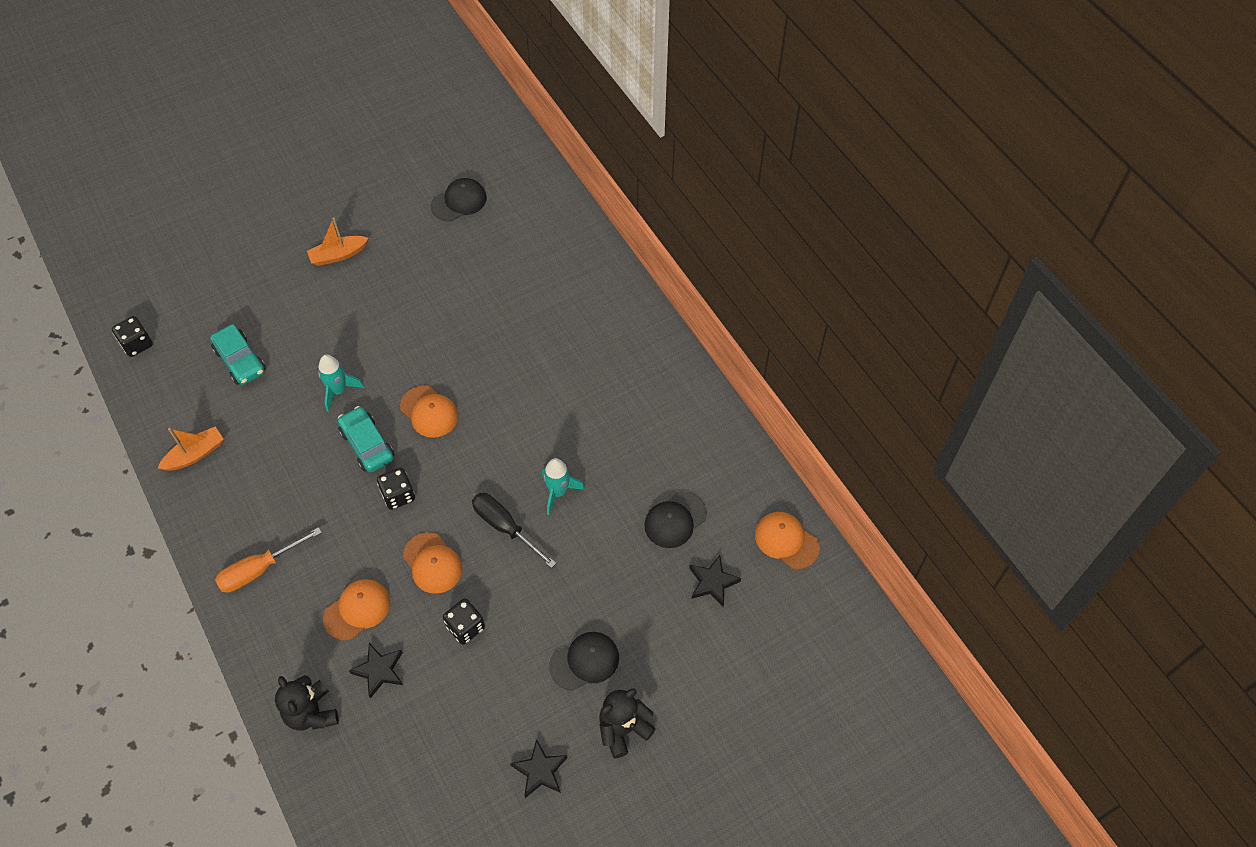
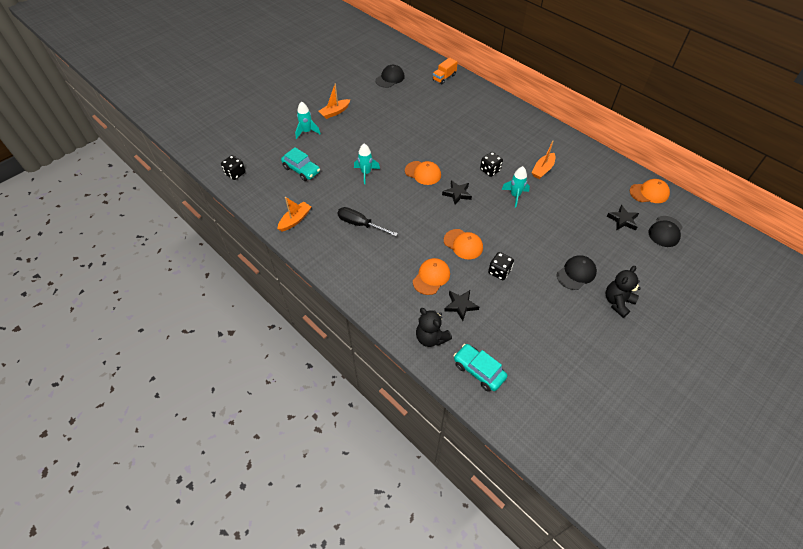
camera: 15 degrees left, 5 degrees down
orange screwdriver [215,527,322,592] -> none
turquoise car [338,406,394,473] -> turquoise car moved to [454,344,507,392]
black dice [377,468,415,510] -> black dice moved to [480,152,503,177]
black screwdriver [472,493,556,568] -> black screwdriver moved to [337,207,398,236]
black star [510,739,568,798] -> black star moved to [442,180,472,205]
black cap [644,492,707,548] -> black cap moved to [648,216,683,247]
orange cap [755,512,820,569] -> orange cap turned 150 degrees clockwise [630,179,670,203]
none -> turquoise rocket [295,101,321,139]
none -> orange truck [433,57,458,85]
none -> orange boat [532,140,555,179]

